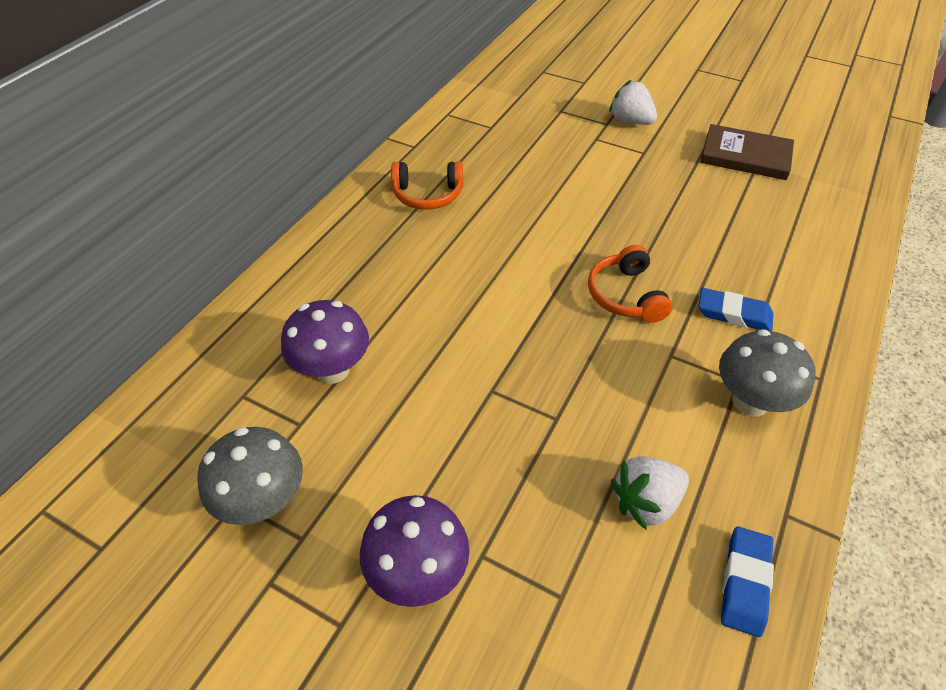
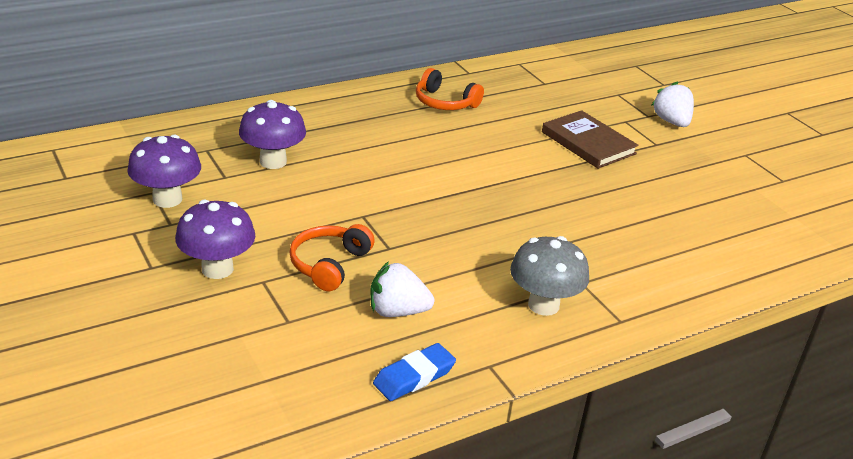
camera: 30 degrees right, 15 degrees down
grey mushroom [197,427,303,525] -> purple mushroom [127,135,201,208]
orange headphones [588,245,672,323] -> orange headphones moved to [289,224,375,291]
blue eraser [699,288,773,331] -> none
brown book [700,124,794,180] -> brown book moved to [542,110,639,169]

